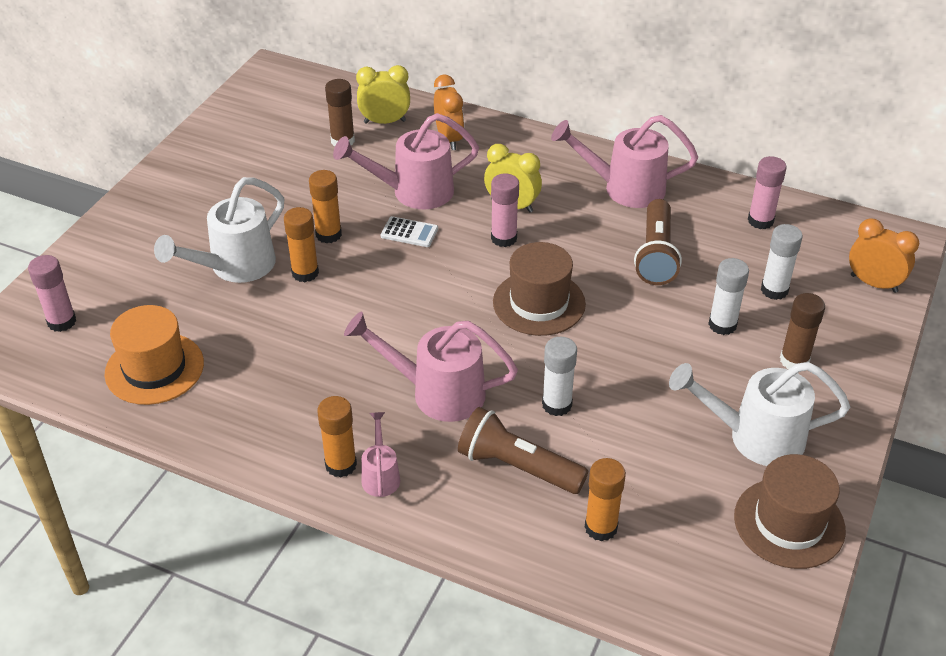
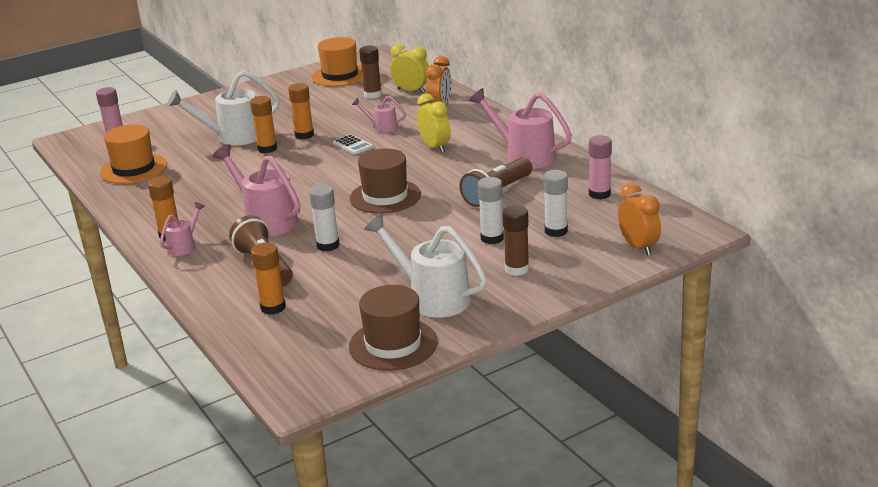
camera: 35 degrees right, 15 degrees down
pink watering can [333,113,479,209] -> pink watering can [352,96,406,133], size x0.52
pink glue stick [491,173,519,247] -> none
none -> orange hat [312,37,363,87]

